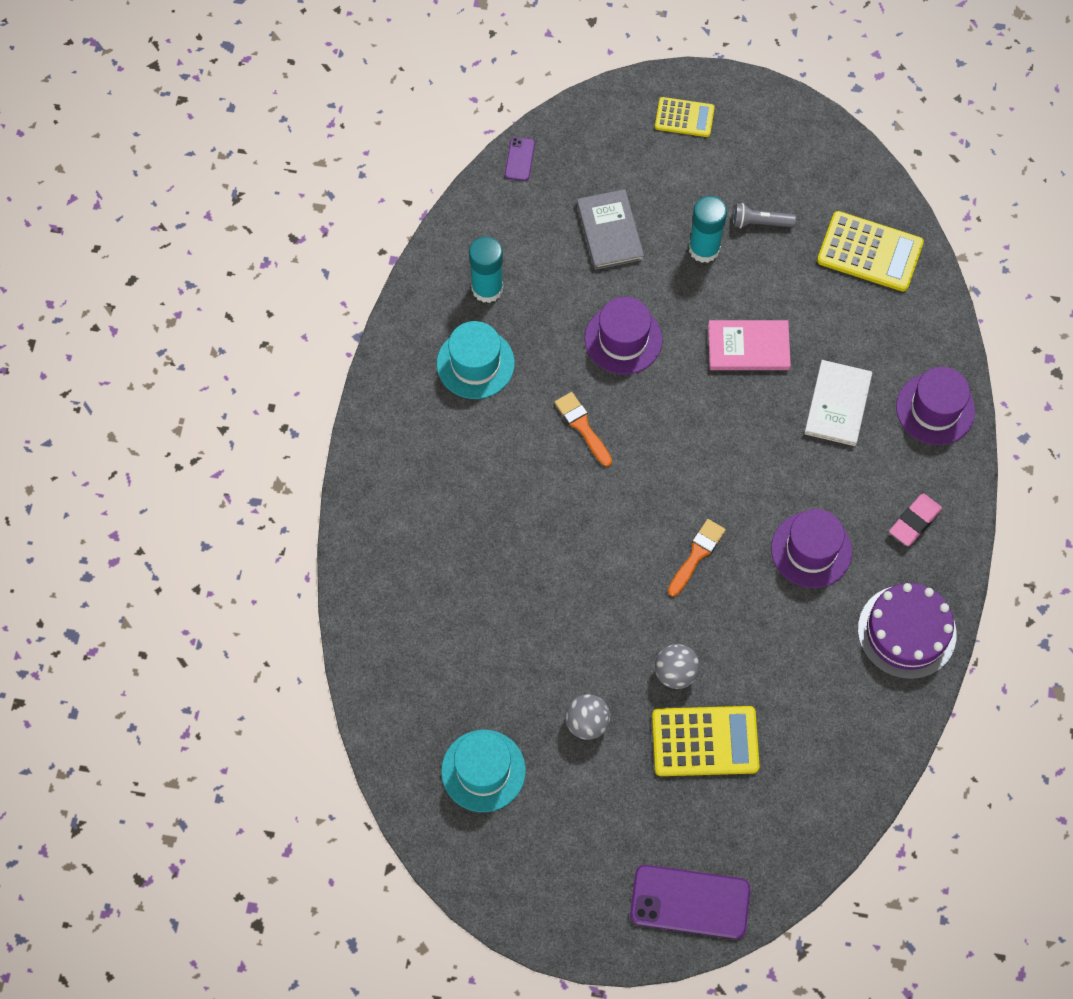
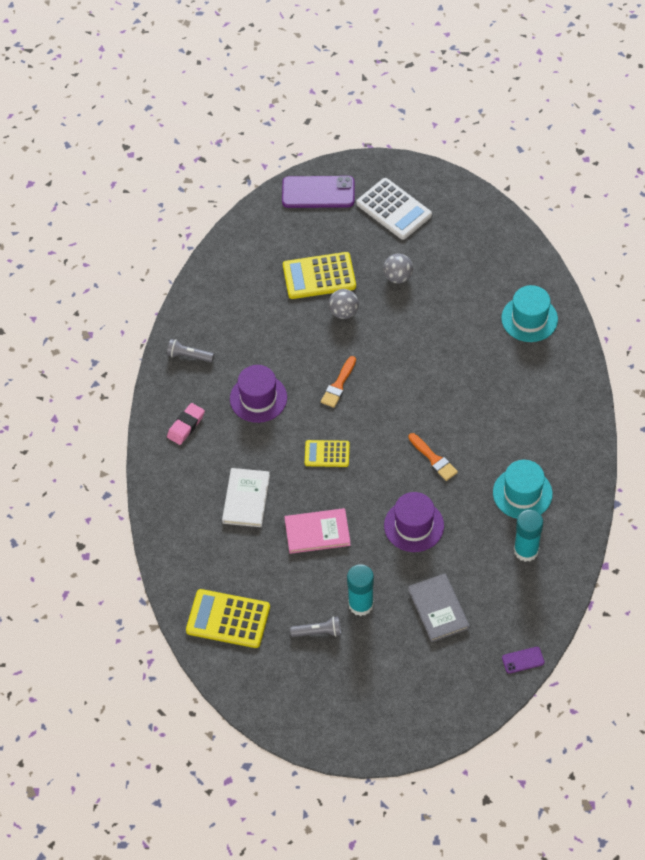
camera: 175 degrees right, 10 degrees down
turquoise hat [441,730,526,812] -> turquoise hat moved to [501,285,558,342]
purple phone [505,137,535,181] -> purple phone turned 75 degrees clockwise [502,647,544,674]
yellow calculator [655,97,715,137] -> yellow calculator moved to [305,440,350,467]
purple cake [858,583,957,679] -> grey flashlight [167,339,214,362]
purple hat [896,367,975,445] -> none
none -> white calculator [356,178,432,240]

